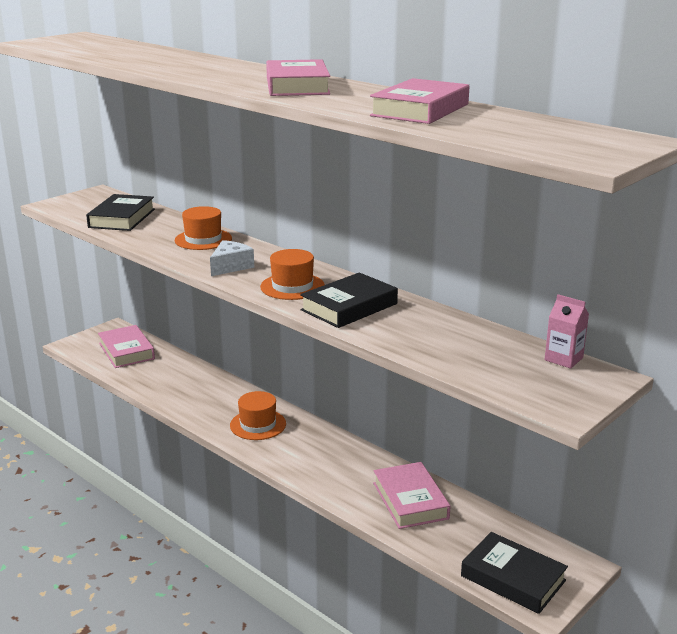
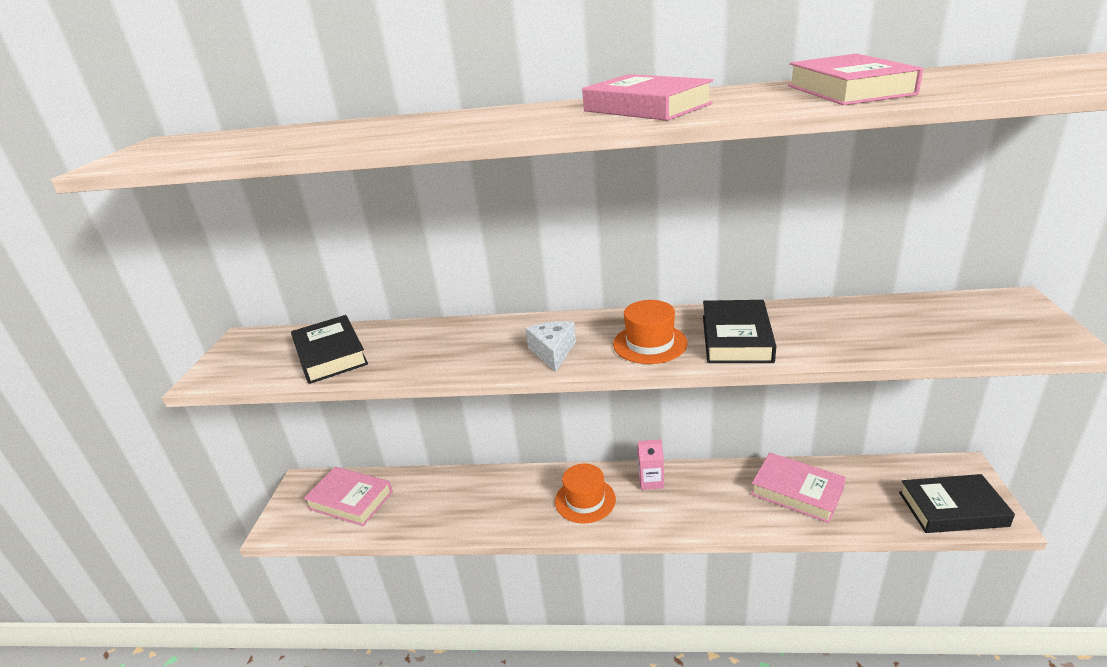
camera: 35 degrees left, 5 degrees up
orange hat [175,206,232,250] -> none
pink carton [544,294,589,368] -> pink carton moved to [637,439,664,490]

